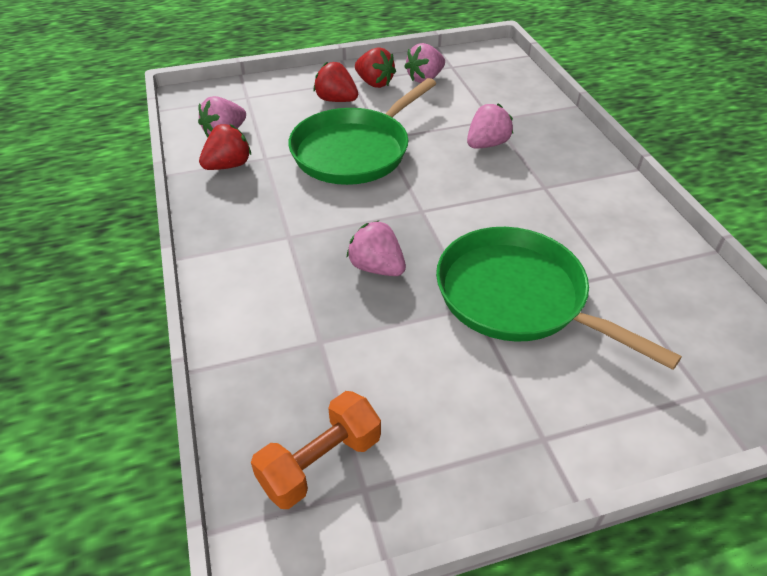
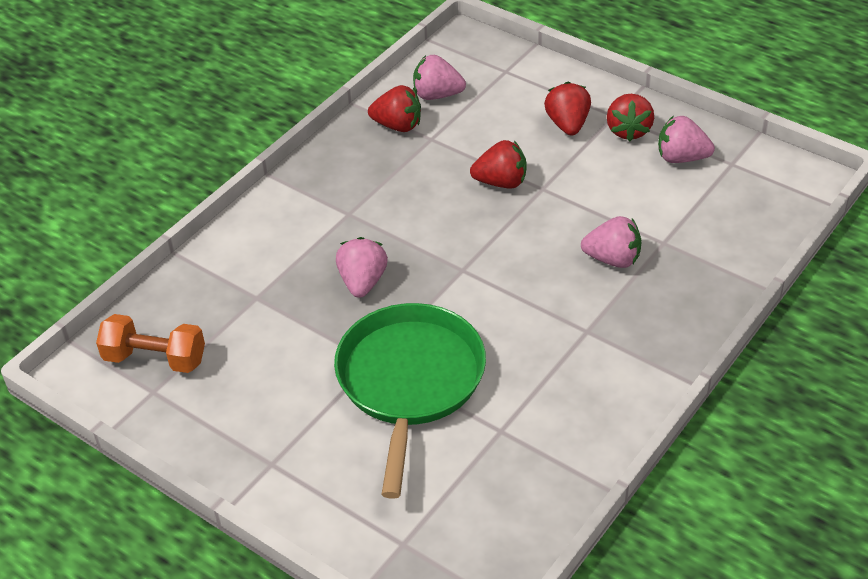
camera: 55 degrees right, 0 degrees up
green pan [288,78,436,185] -> red strawberry [470,140,526,189]

